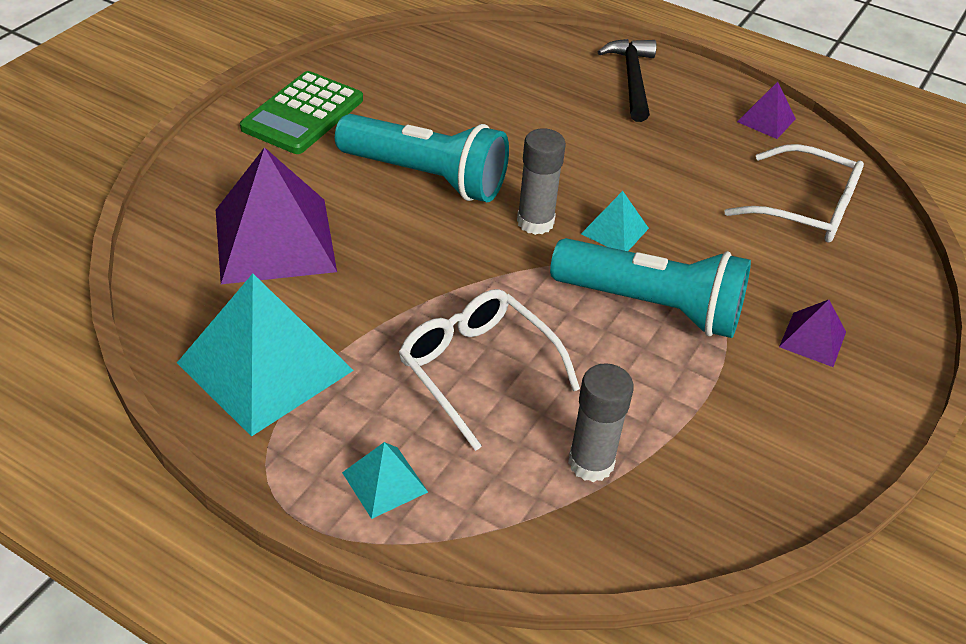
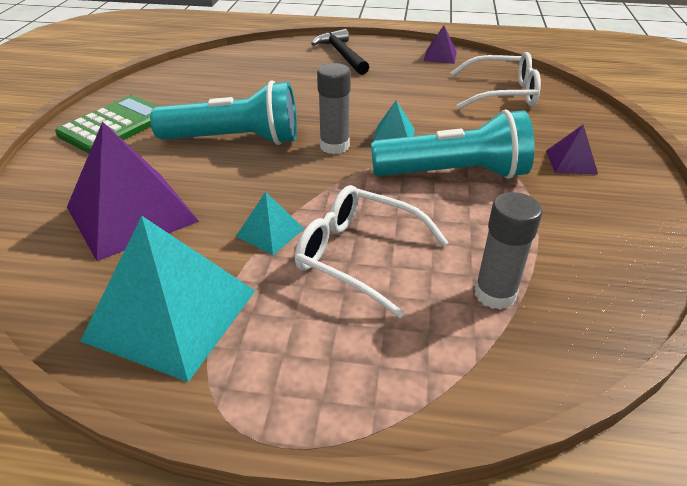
camera: 20 degrees left, 5 degrees down
green calculator [240,71,363,154] -> green calculator turned 150 degrees counterclockwise [55,95,158,154]
turquoise pyramid [342,442,428,519] -> turquoise pyramid moved to [236,192,304,255]

